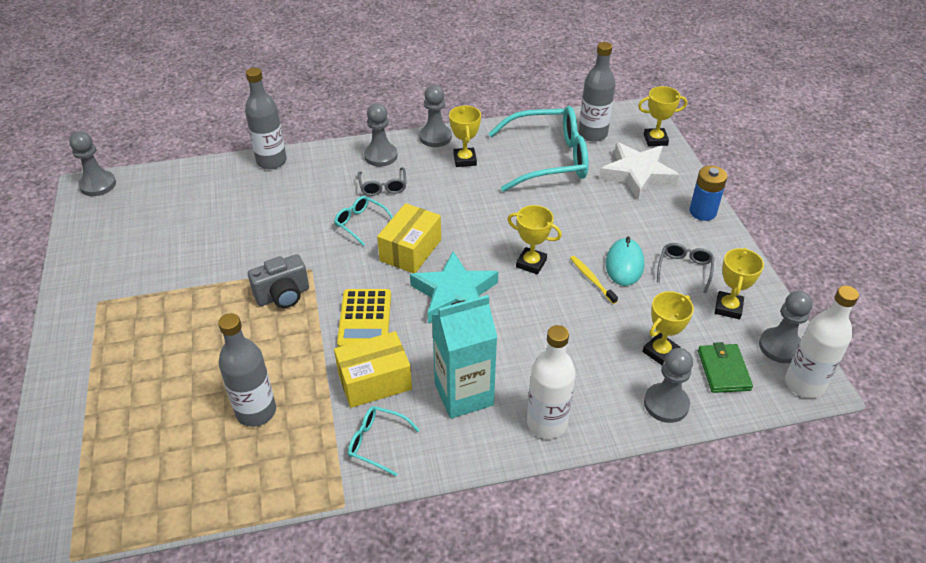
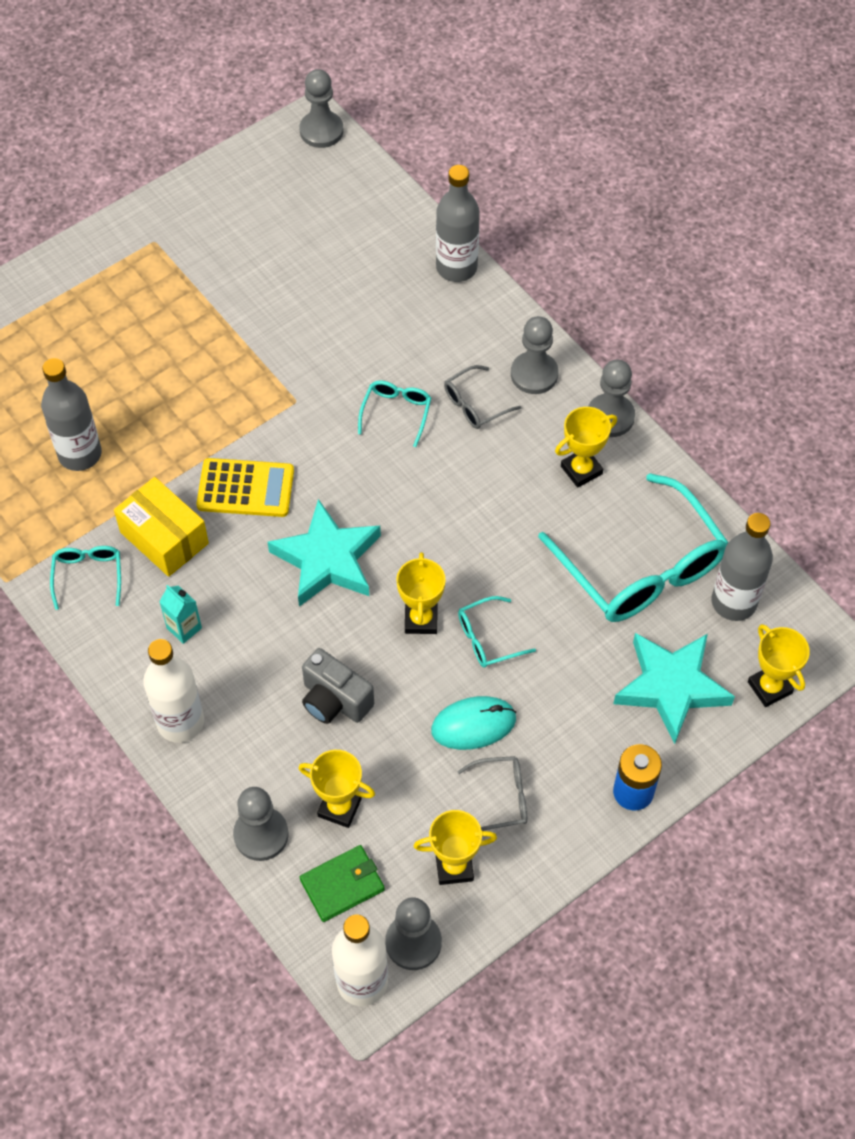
camera: 65 degrees right, 15 degrees up
grey camera [248,254,309,308] -> grey camera moved to [302,648,374,724]
yellow calculator [337,289,391,347] -> yellow calculator turned 150 degrees counterclockwise [196,458,294,517]
yellow box [377,203,441,273] -> none
turquoise carton [432,295,497,419] -> turquoise carton [159,585,202,644], size x0.46
yellow toothbrush [570,256,618,304] -> none
white star [599,142,680,200] -> turquoise star [613,633,735,744]
none -> turquoise glasses [458,596,536,668]

